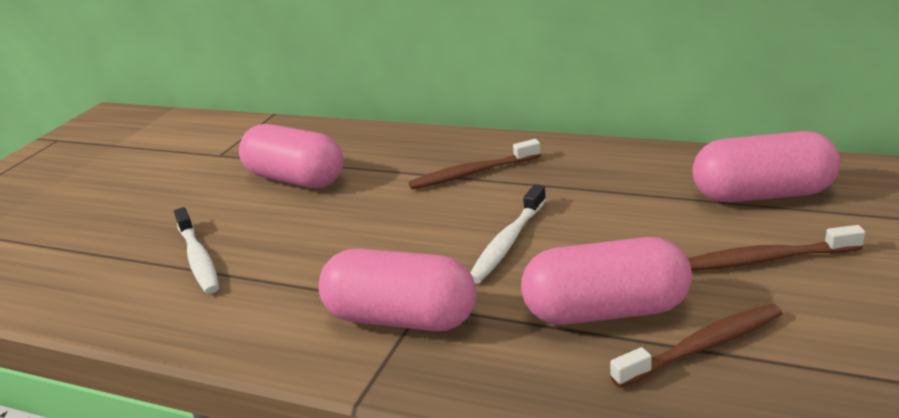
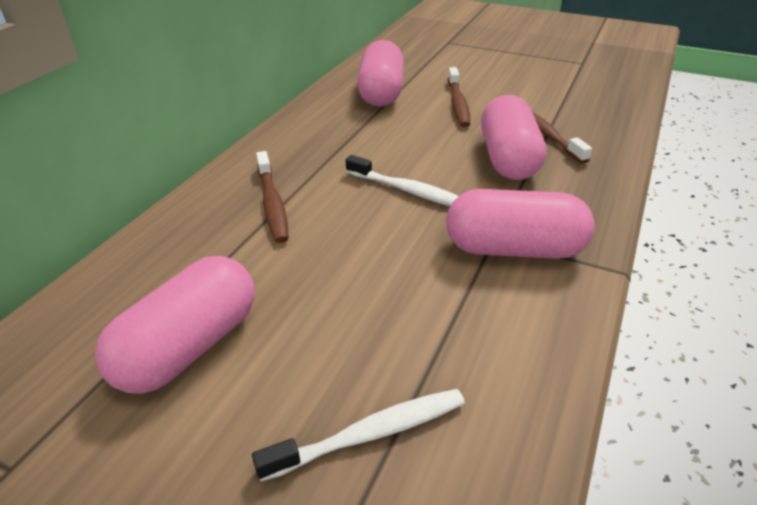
camera: 90 degrees left, 10 degrees up
pink capsule [319,249,477,332] -> pink capsule turned 75 degrees clockwise [446,189,595,259]

